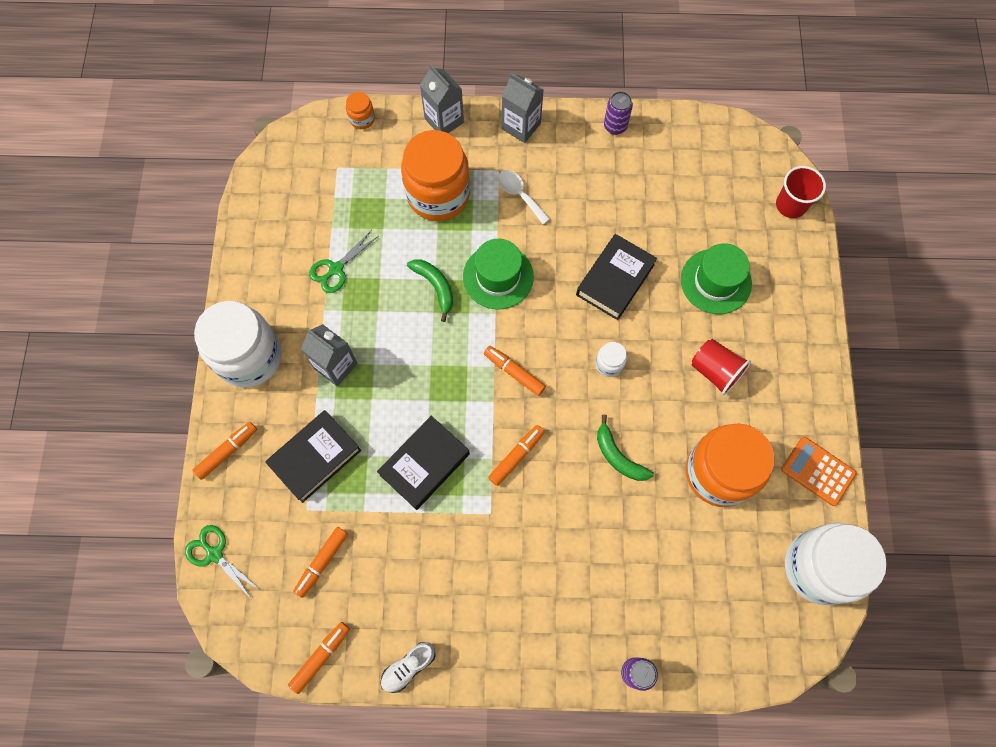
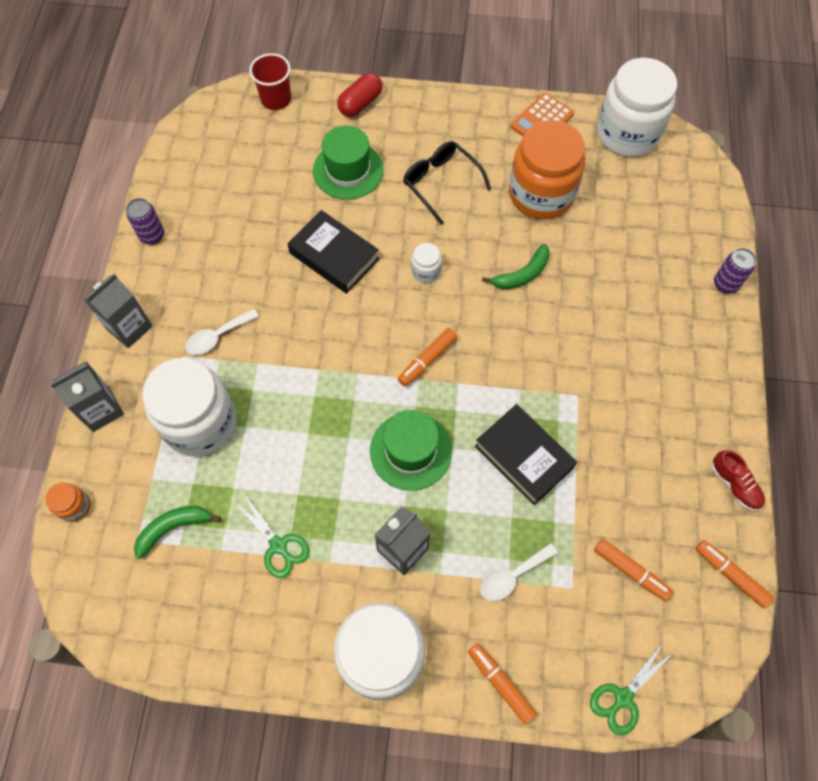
camera: 85 degrees left, 5 degrees down
black book [265,410,361,503] -> white spoon [480,543,558,601]
white shoe [380,642,436,693] -> red shoe [711,450,765,511]
orange jar [401,130,470,221] -> white jar [142,358,237,456]
green banana [407,259,453,322] -> green banana moved to [134,506,221,559]
green hat [463,239,534,309] -> green hat moved to [370,410,452,491]
orange marker [488,425,545,486] -> none
red cup [692,339,751,395] -> black glasses [403,141,491,225]
none -> red capsule [337,73,383,117]

